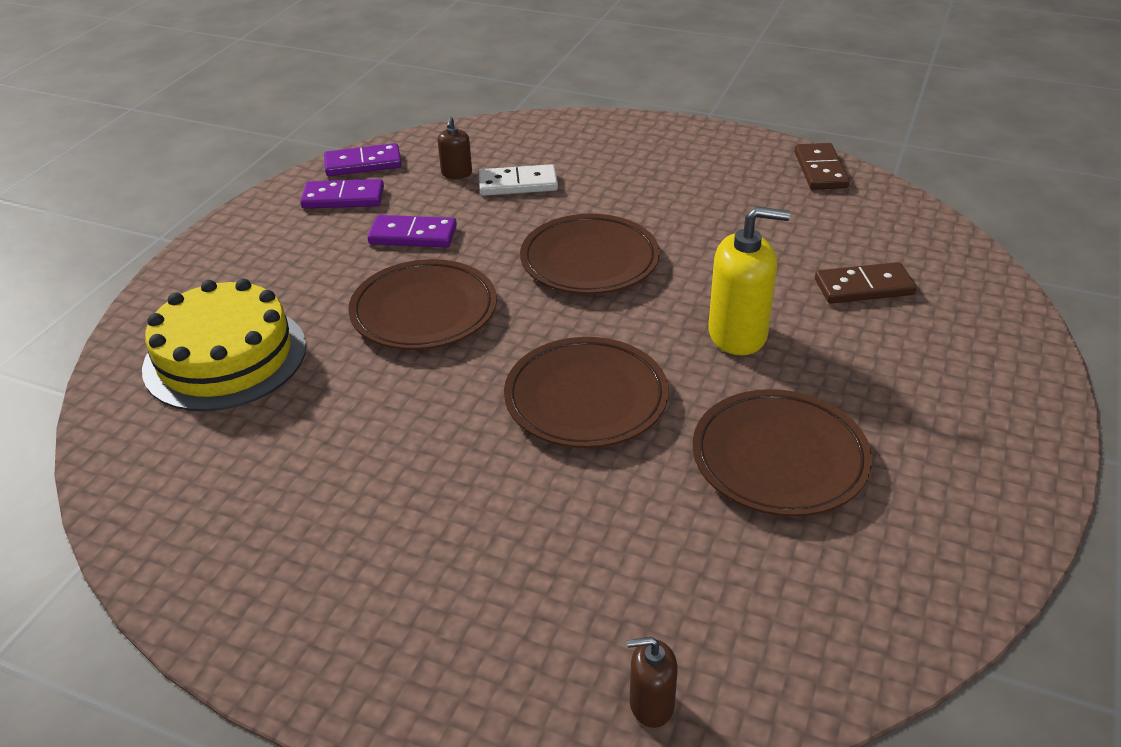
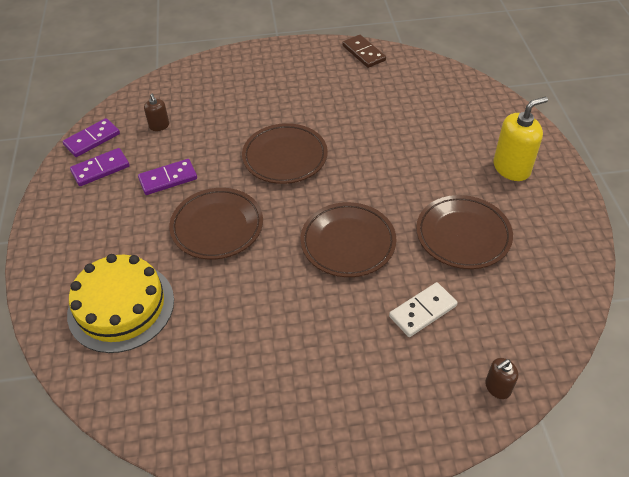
camera: 30 degrees left, 10 degrees up
white domino [479,164,558,196] -> white domino moved to [389,282,457,337]
yellow soap dispenser [708,207,790,355] -> yellow soap dispenser moved to [494,97,548,181]
brown domino [815,262,917,303] -> none

